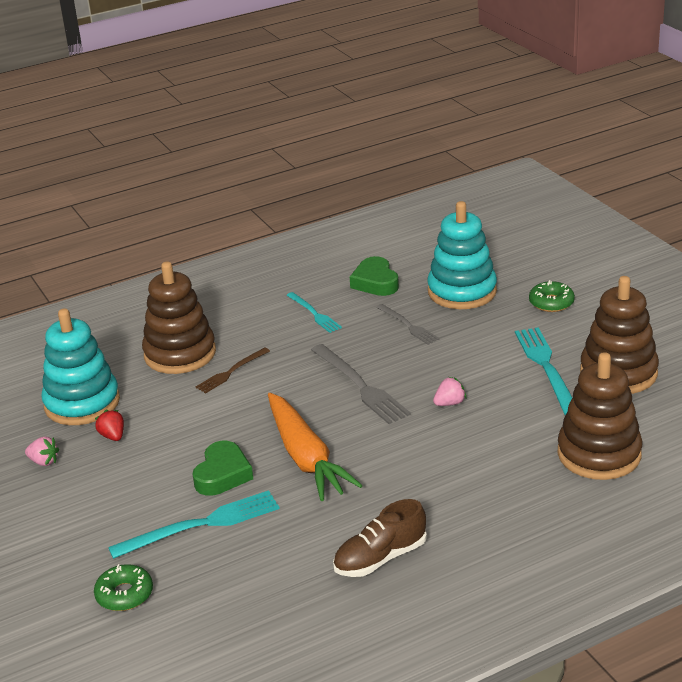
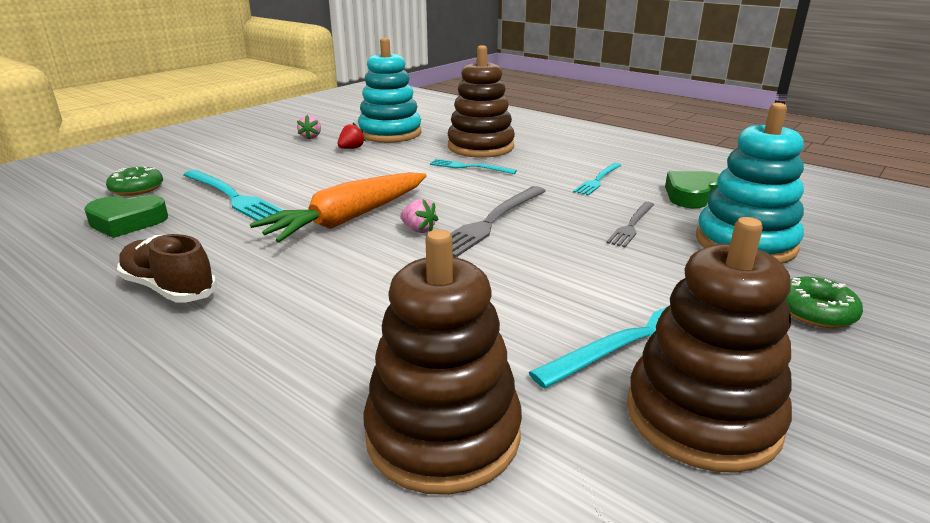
camera: 65 degrees right, 5 degrees down
green heart [192,441,253,496] -> green heart moved to [84,195,168,238]
brown fork [196,347,270,393] -> turquoise fork [430,159,517,174]
pink strawberry [433,377,466,406] -> pink strawberry moved to [400,199,438,233]

